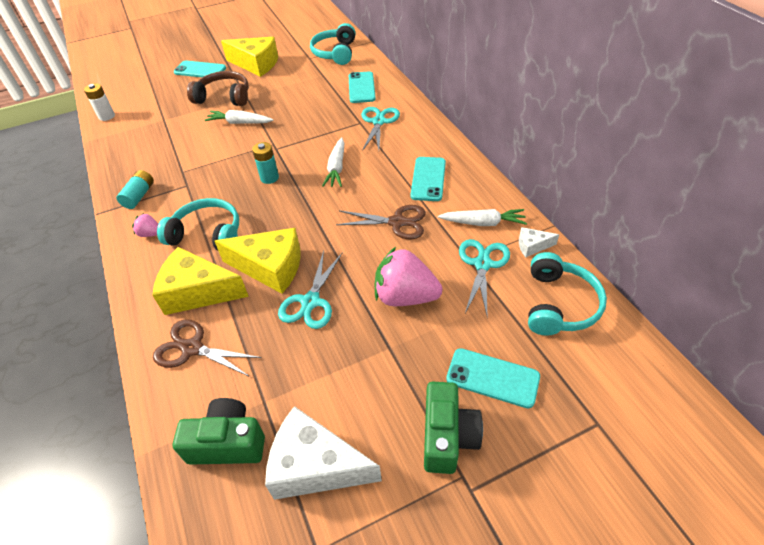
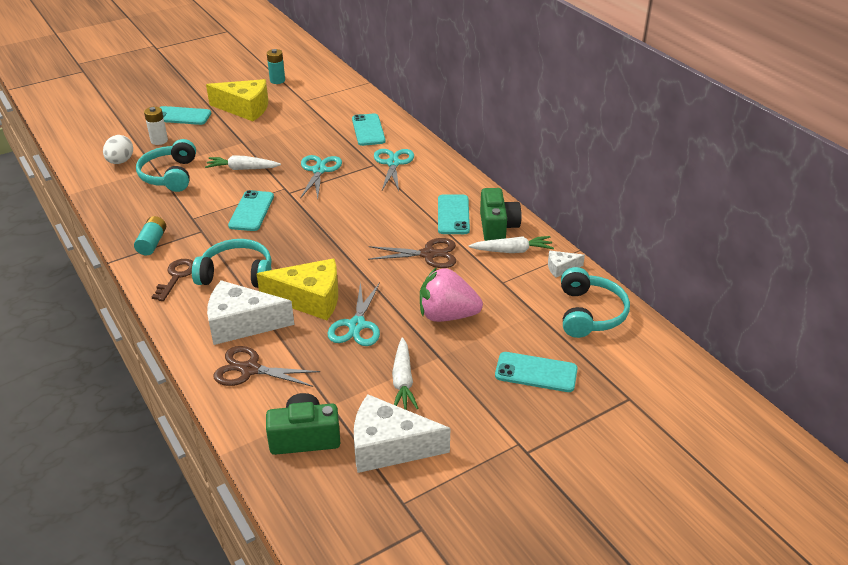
camera: 10 degrees left, 10 degrees down
white battery [84,83,115,121] -> white battery moved to [144,107,168,145]
pink strawberry [132,213,158,237] -> brown key [152,259,193,301]
yellow cheese [152,247,249,315] -> white cheese [207,280,294,345]
brown headphones [187,71,249,106] -> none
turquoise battery [252,142,279,184] -> turquoise battery moved to [267,49,285,84]
turquoise headphones [310,23,356,65] -> turquoise headphones moved to [136,139,196,192]
white carrot [322,137,344,187] -> white carrot moved to [392,337,419,410]
green camera [424,382,483,474] -> green camera moved to [480,188,522,241]
turquoise scissors [459,239,510,315] -> turquoise scissors moved to [300,155,342,199]
none -> white egg [103,135,133,164]
none -> turquoise phone [228,190,274,231]

